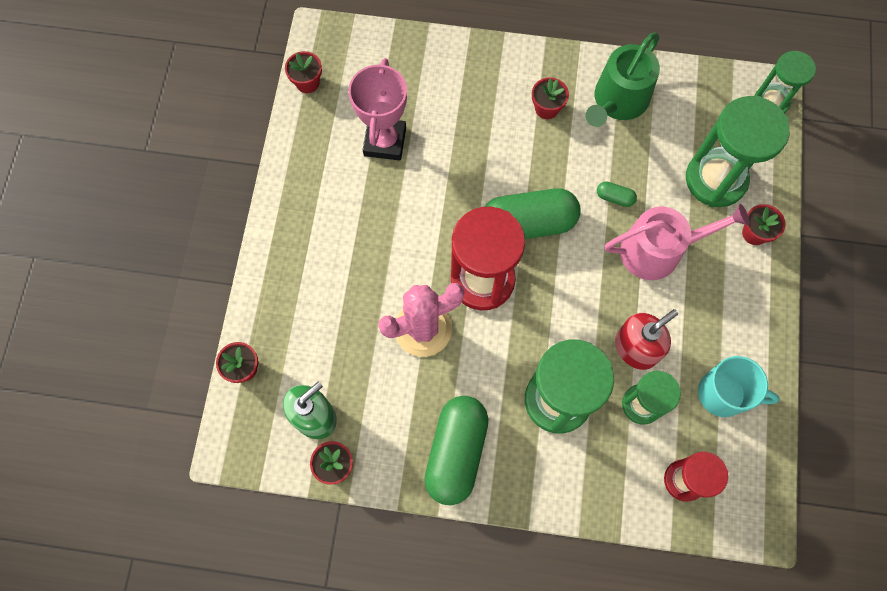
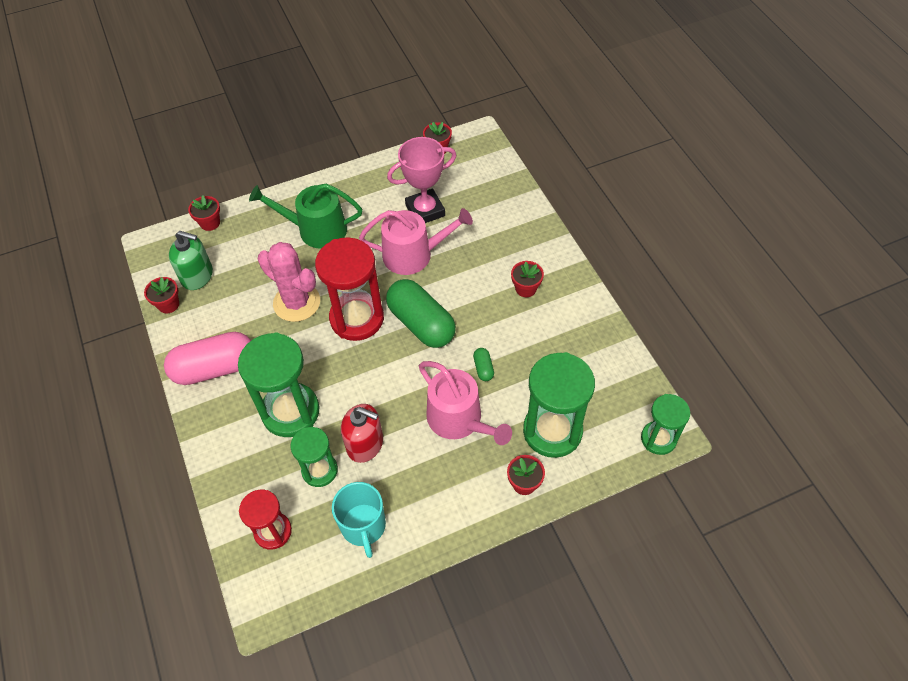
camera: 60 degrees right, 15 degrees down
green capsule [424,396,488,505] -> pink capsule [164,332,251,385]
green watering can [585,32,660,127] -> green watering can moved to [249,184,362,249]
none -> pink watering can [359,208,473,275]

